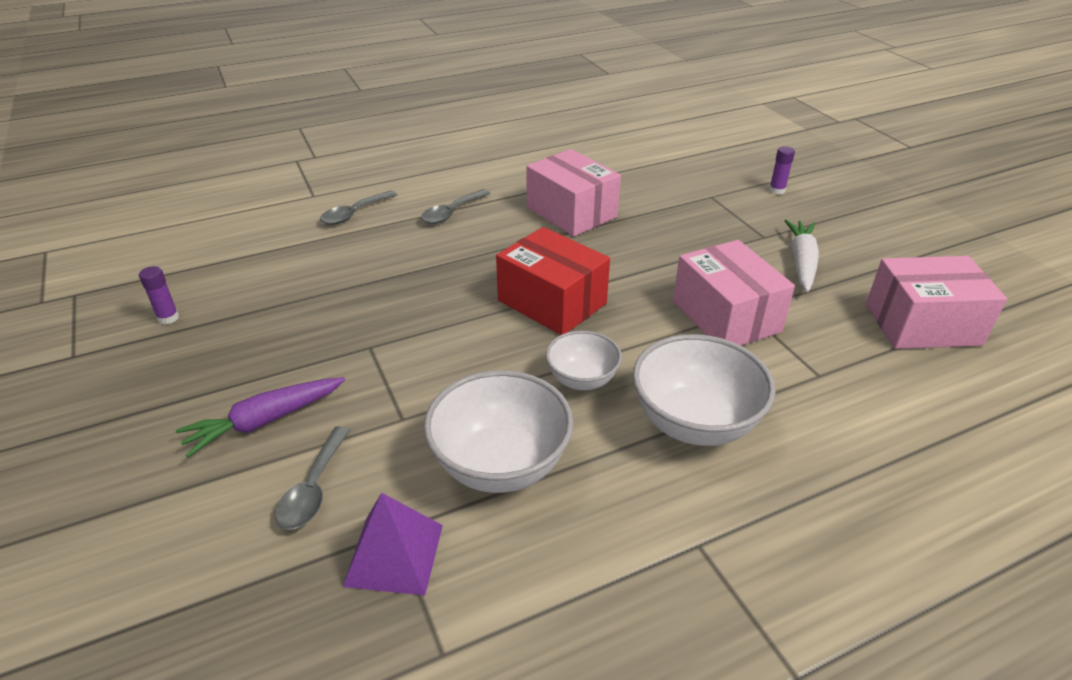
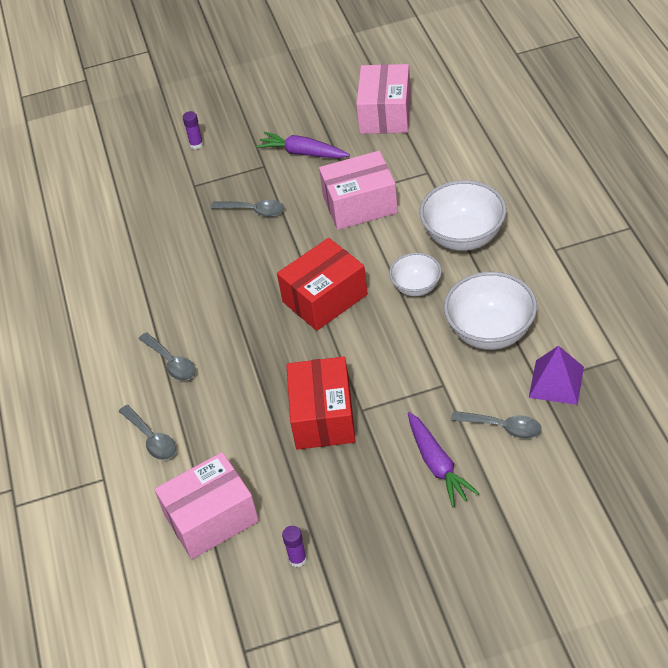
camera: 75 degrees left, 10 degrees up
pink box [526,149,621,237] -> pink box moved to [154,452,259,559]
white carrot [784,219,819,292] -> purple carrot [256,132,350,158]
none -> grey spoon [211,200,285,217]
none -> red box [286,356,356,450]

